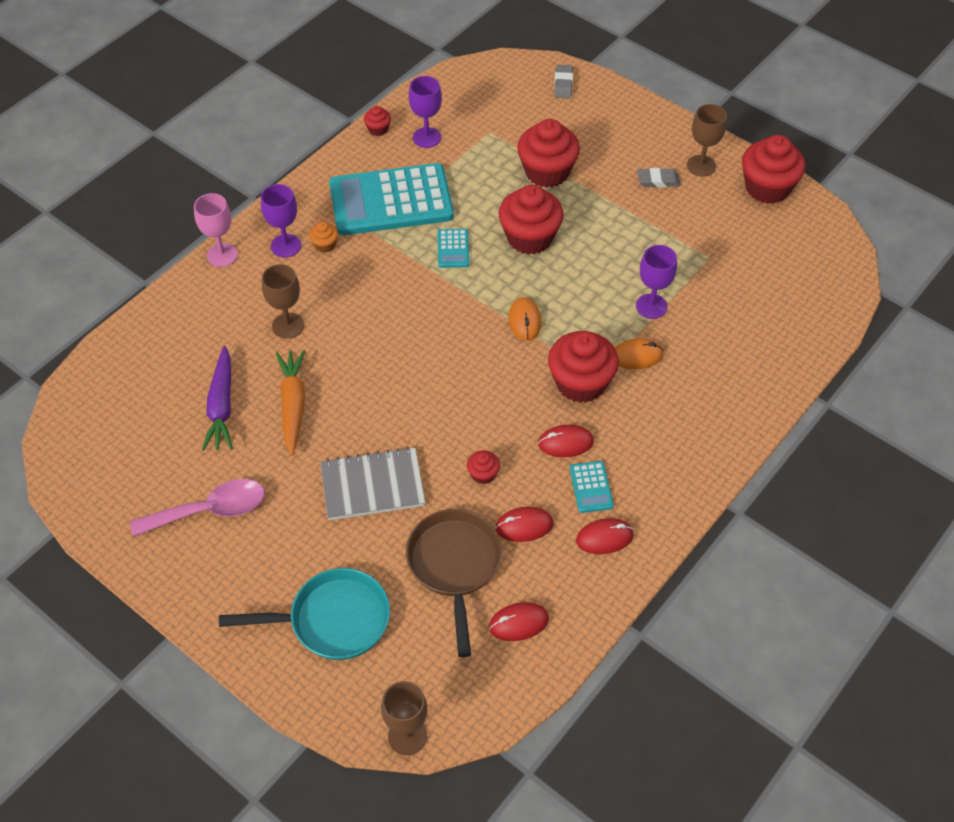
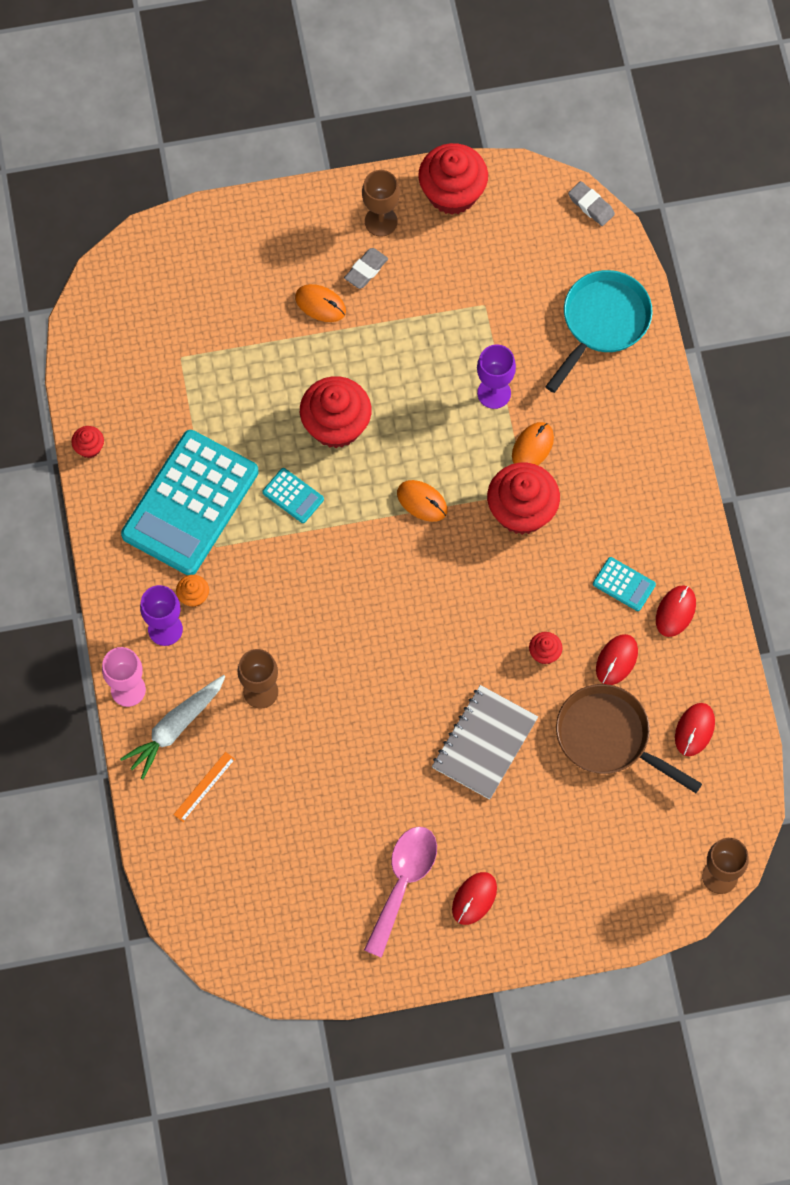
camera: 50 degrees left, 15 degrees up
purple carrot [202,346,233,451] -> none
turquoise pan [219,568,390,660] -> turquoise pan moved to [545,270,653,393]
orange carrot [276,350,305,456] -> none
purple goblet [408,76,442,148] -> none
red cupcake [517,119,580,188] -> none
red mouse [538,425,594,457] -> red mouse moved to [452,872,497,925]
grey eraser [554,65,573,98] -> grey eraser moved to [568,181,615,226]
none -> white carrot [120,675,225,780]
none -> orange ruler [173,752,235,822]
none -> orange mouse [295,284,346,322]

